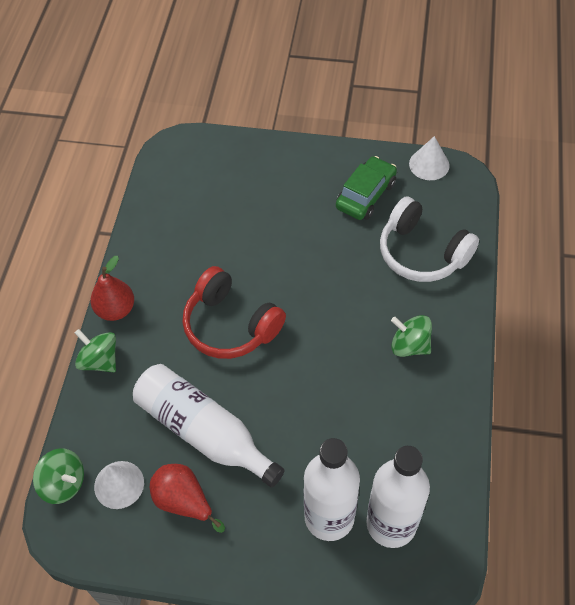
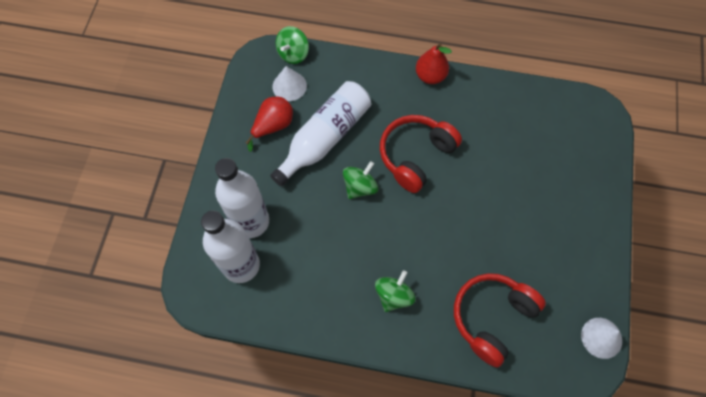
camera: 90 degrees right, 10 degrees up
green spinning top [75,329,116,372] -> green spinning top moved to [343,161,378,199]
green car [336,156,397,220] -> none
white headphones [380,196,479,282] -> red headphones [454,273,546,368]

